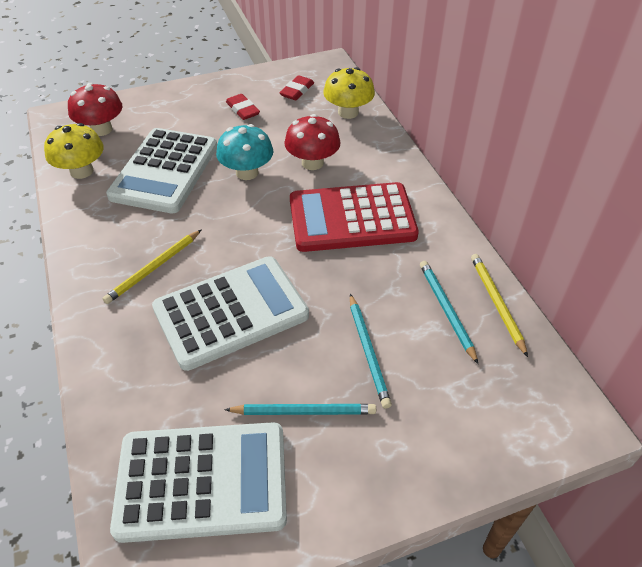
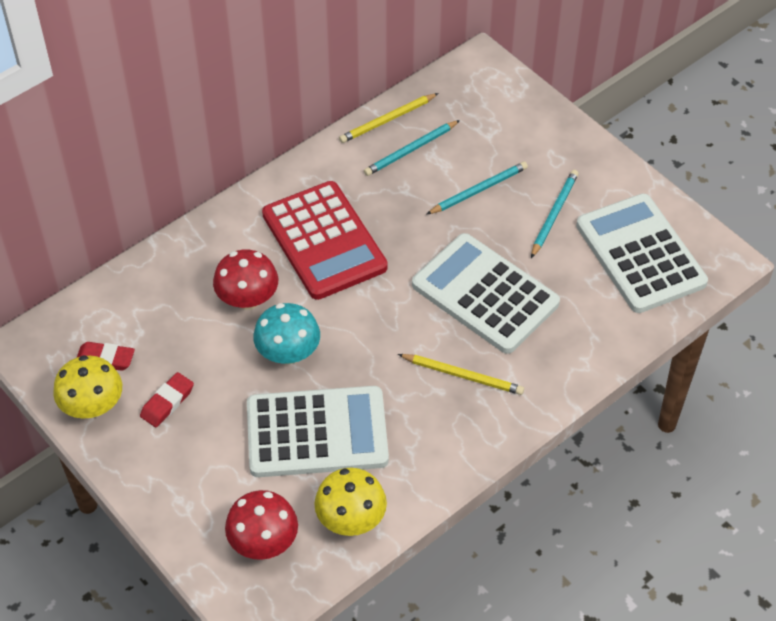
camera: 110 degrees left, 5 degrees up
turquoise pencil [224,404,376,415] -> turquoise pencil turned 45 degrees clockwise [531,170,579,258]
yellow mushroom [323,67,375,119] -> yellow mushroom moved to [53,355,122,419]

